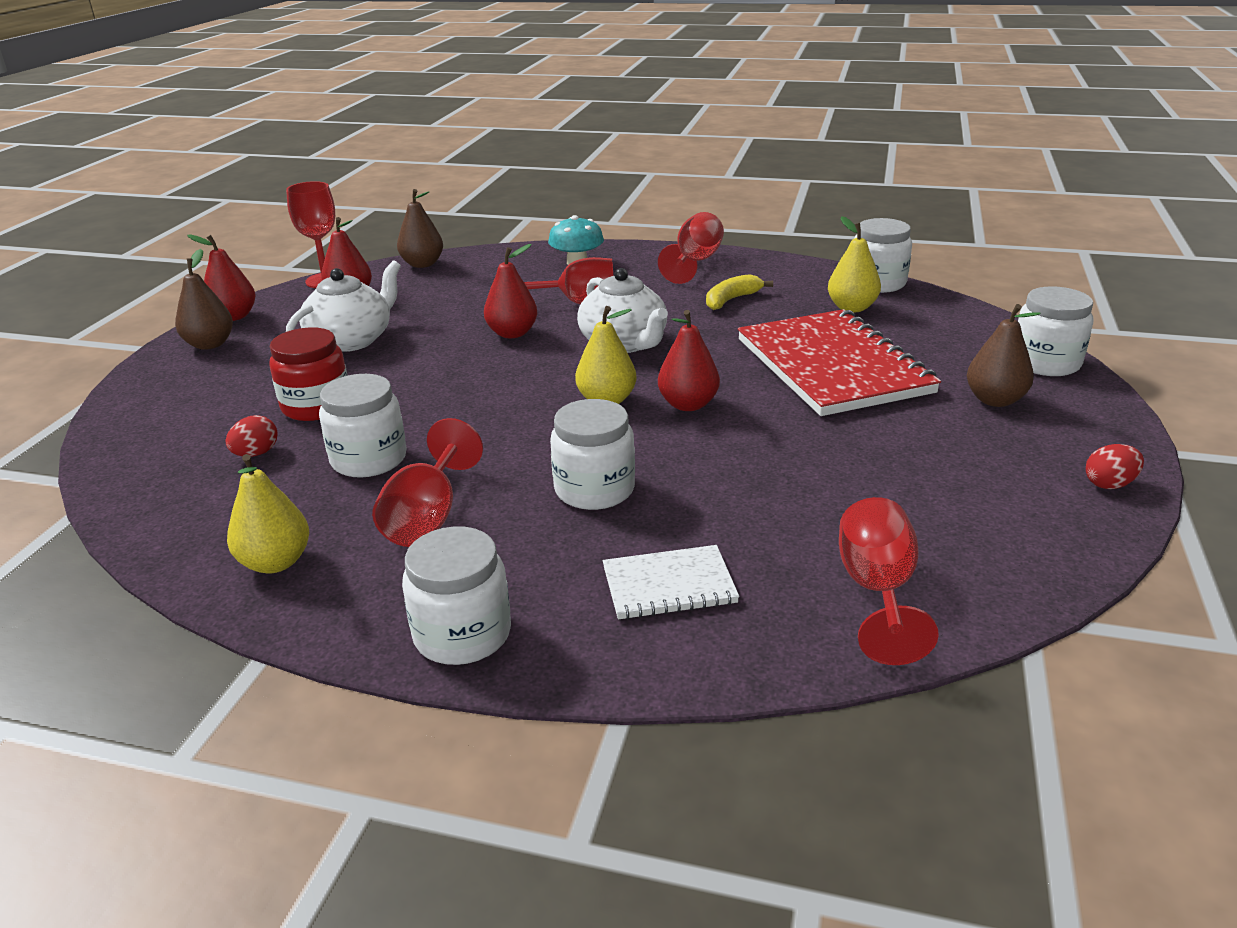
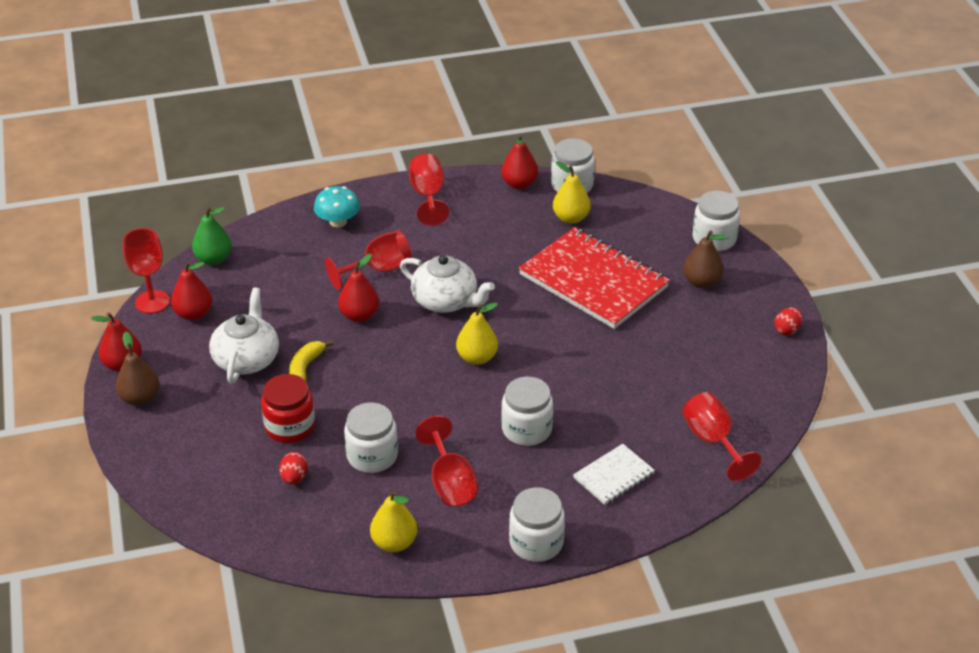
camera: 30 degrees left, 10 degrees up
brown pear [397,189,443,268] -> green pear [192,207,232,265]
red pear [658,310,720,411] -> red pear moved to [501,134,538,189]
yellow banana [706,274,773,310] -> yellow banana moved to [289,340,333,381]

